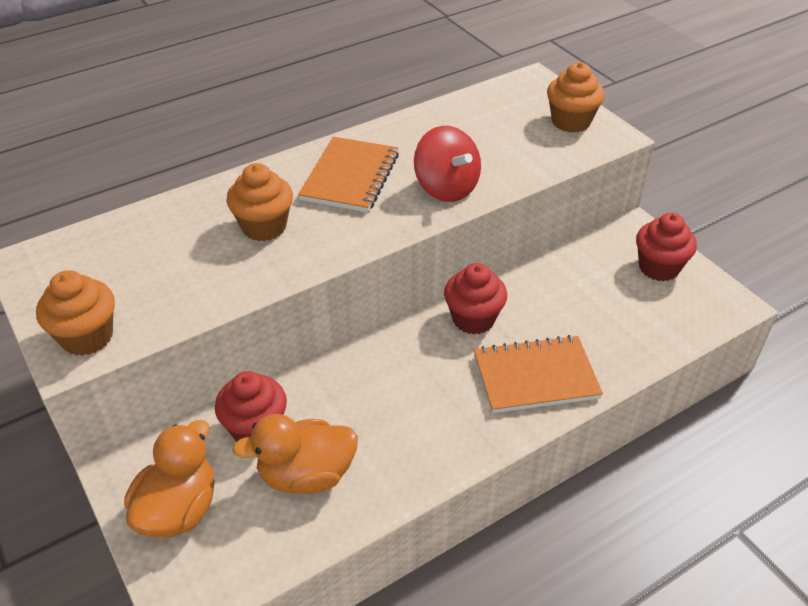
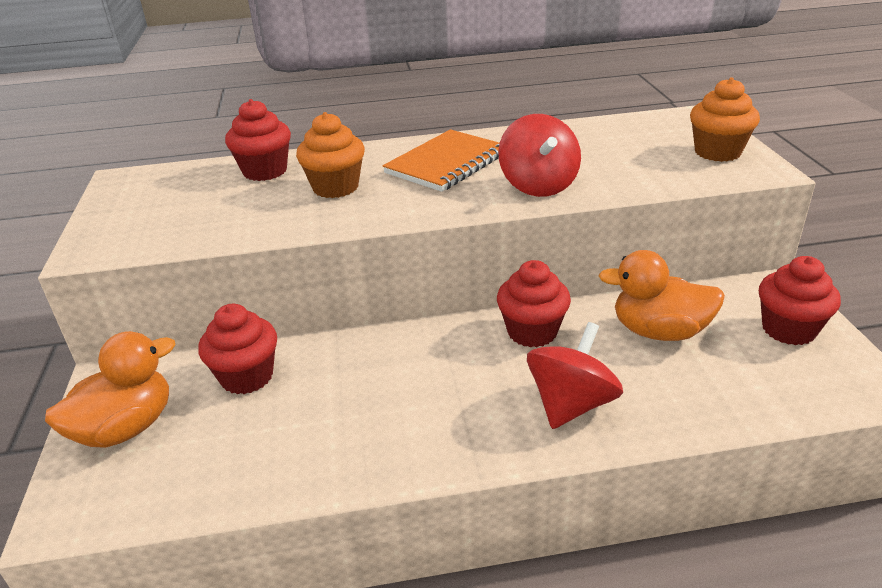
camera: 25 degrees right, 10 degrees down
orange cupcake [36,270,115,356] -> none
orange duck [232,414,358,494] -> orange duck moved to [598,250,725,341]
orange notebook [474,335,603,413] -> red spinning top [527,322,623,429]
none -> red cupcake [225,99,291,181]

